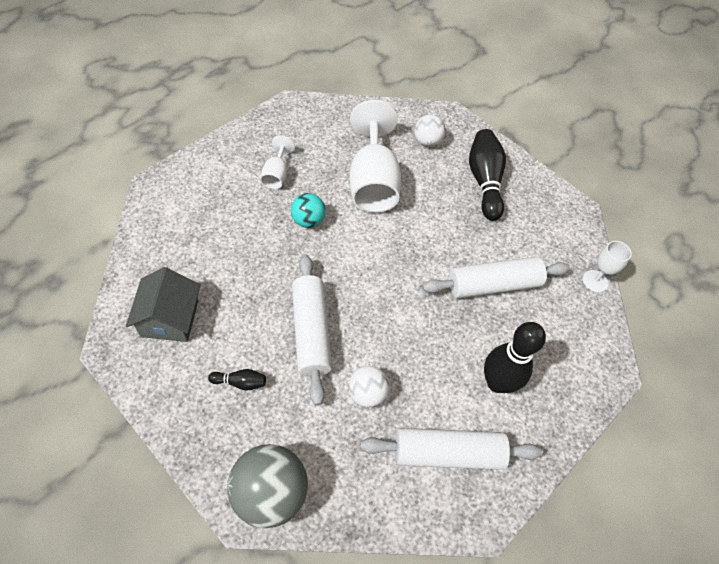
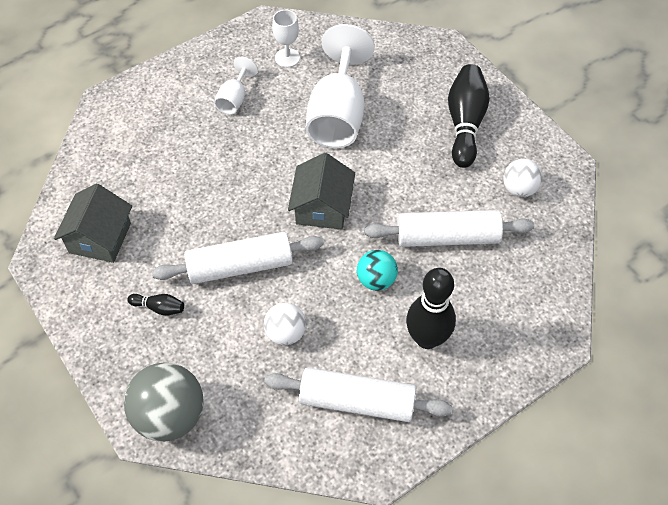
camera: 15 degrees right, 0 degrees up
turquoise ball [291,193,326,228] -> turquoise ball moved to [357,250,398,291]
white rolling pin [292,254,332,406] -> white rolling pin turned 75 degrees clockwise [152,232,324,284]
white ball [414,115,446,147] -> white ball moved to [503,159,542,197]
white goblet [583,241,632,293] -> white goblet moved to [272,10,300,67]
none -> grey house [288,153,355,230]

